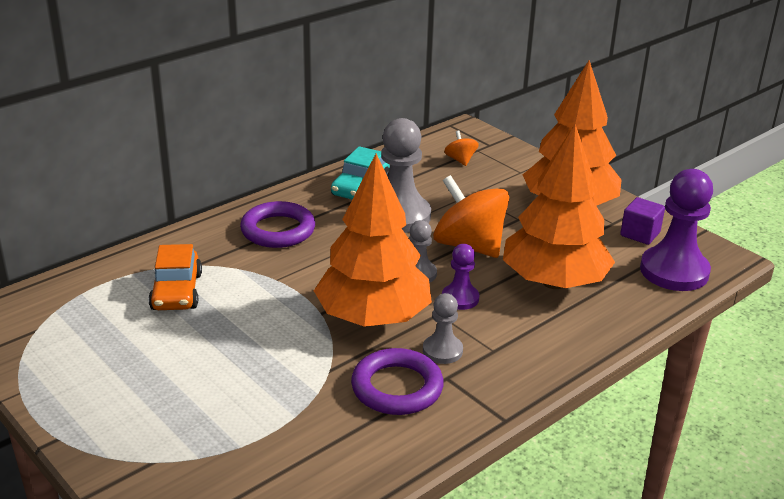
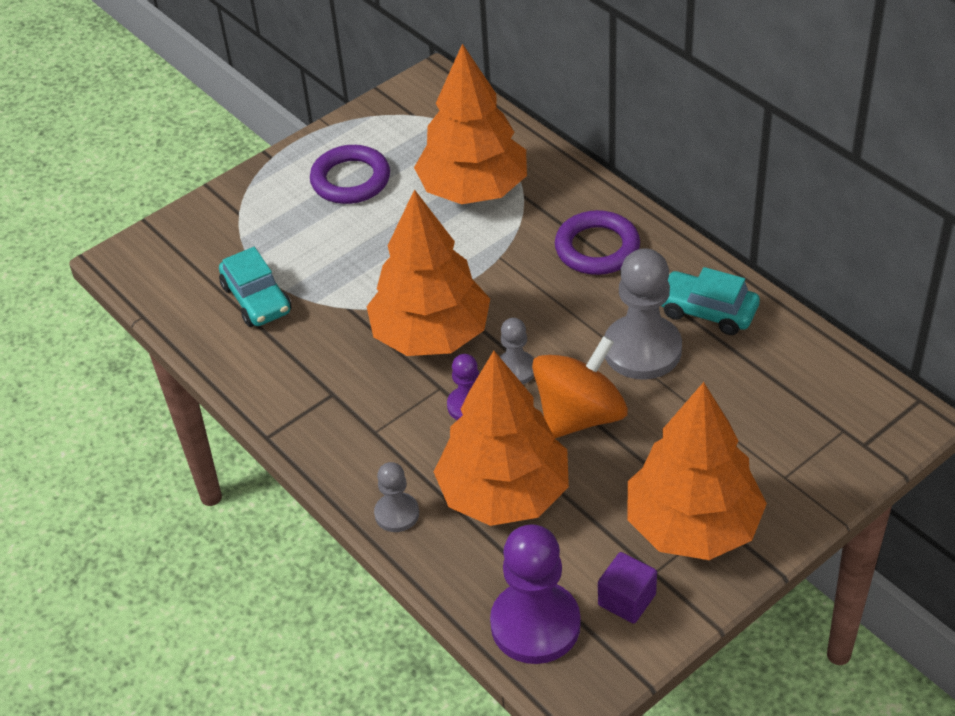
camera: 95 degrees right, 15 degrees up
orange car [149,244,202,310] -> orange tree [414,44,527,204]
purple ring [351,348,444,415] -> purple ring moved to [310,145,390,204]
grey pawn [423,293,463,364] -> grey pawn moved to [374,462,419,532]
orange spinning top [444,130,479,166] -> none
none -> turquoise car [219,247,292,327]

